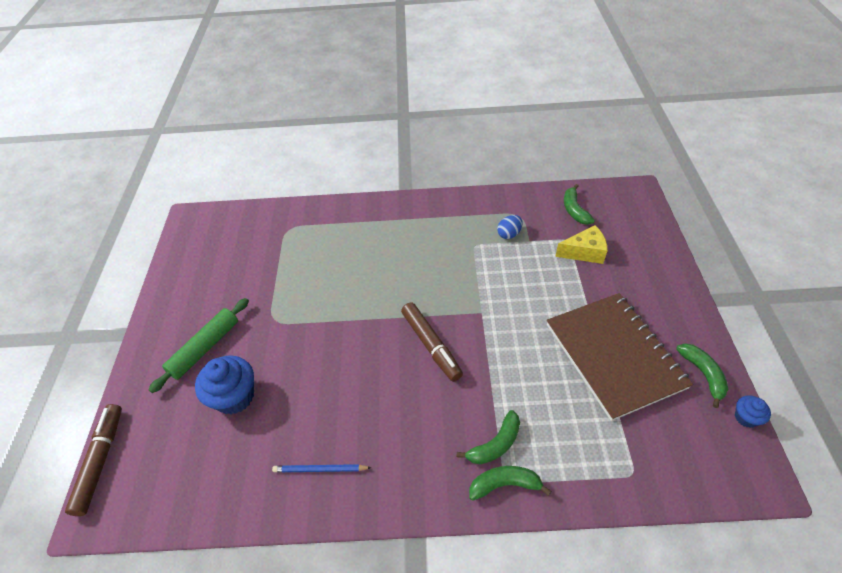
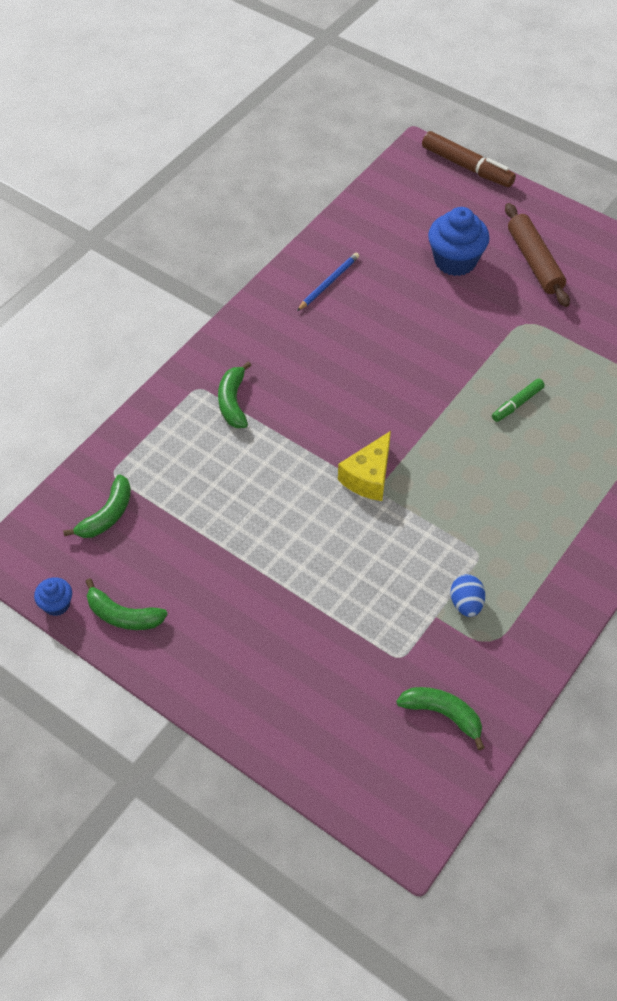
camera: 125 degrees right, 5 degrees up
green rolling pin [149,298,249,393] -> brown rolling pin [505,203,570,307]
brown marker [401,302,463,382] -> none
green banana [469,466,551,501] -> green banana moved to [63,474,131,538]
brown notebook [547,293,693,421] -> none
yellow cheese [555,225,608,264] -> yellow cheese moved to [338,431,391,501]
none -> green marker [492,379,545,422]

